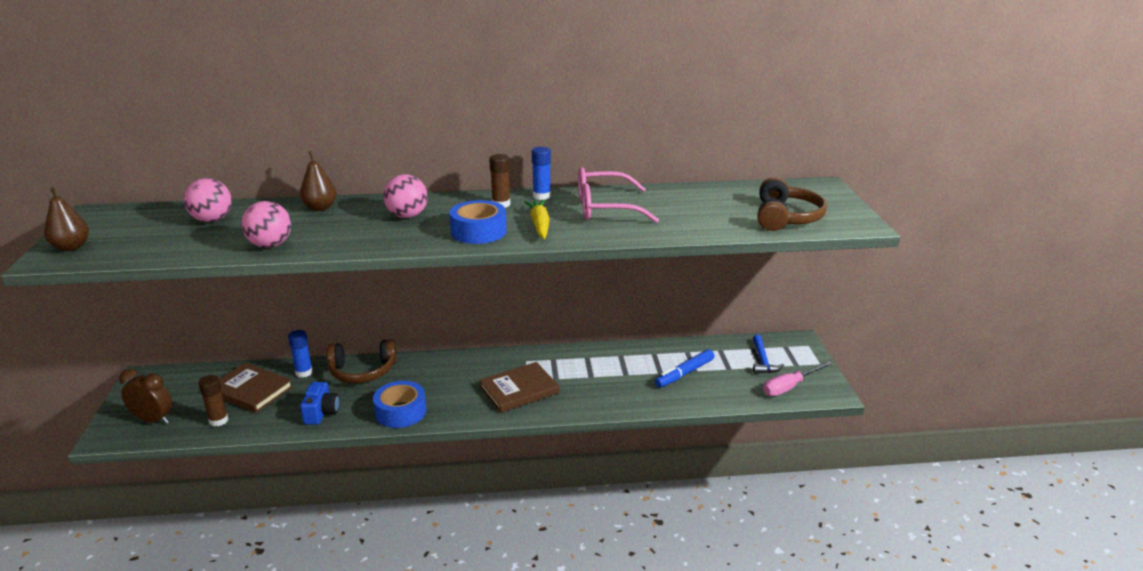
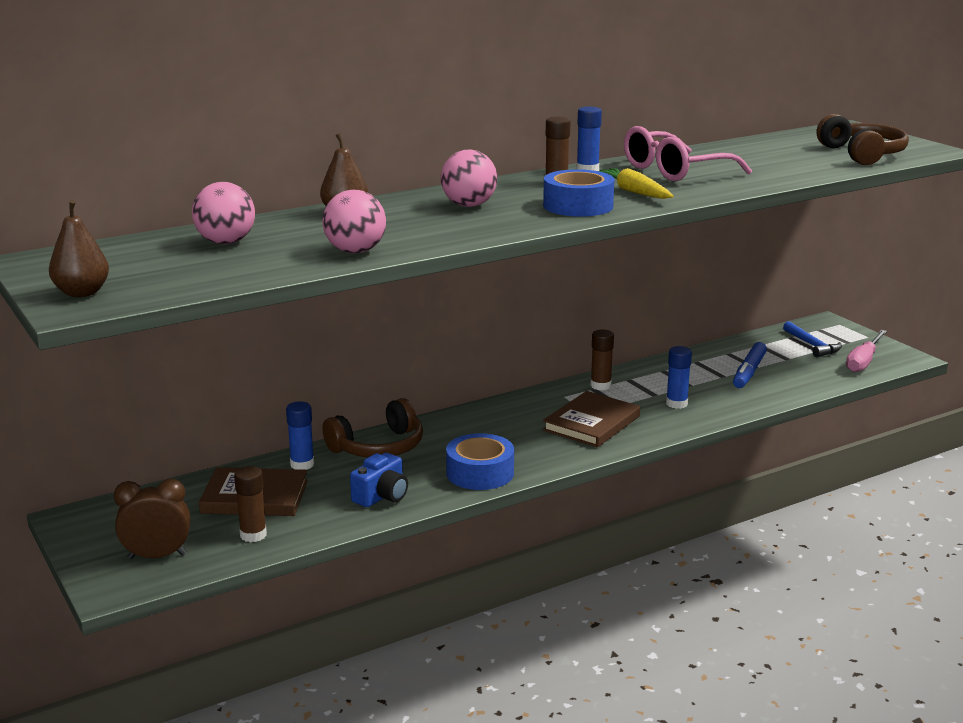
camera: 25 degrees left, 5 degrees down
blue camera [300,382,340,425] -> blue camera turned 60 degrees clockwise [350,453,408,507]
none -> brown glue stick [590,329,614,390]
none -> blue glue stick [666,346,692,409]

